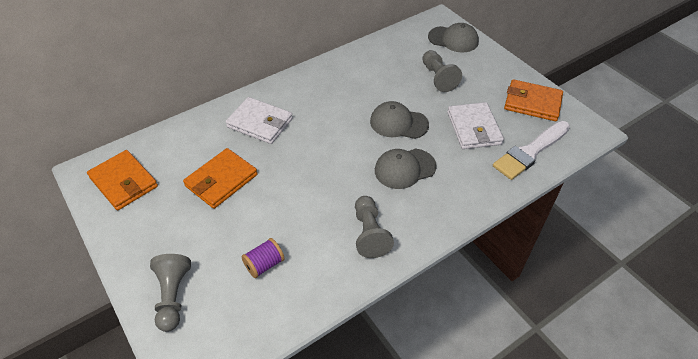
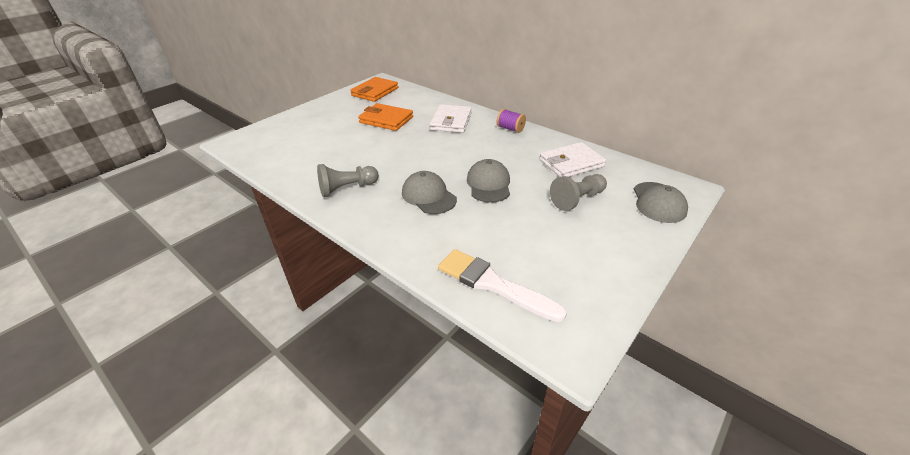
camera: 75 degrees right, 10 degrees down
grey pawn [150,254,191,332] -> none
purple spool [241,238,285,278] -> purple spool moved to [497,109,526,133]
white wallet [447,102,504,149] -> white wallet moved to [540,142,606,177]
orange wallet [504,79,563,121] -> none

